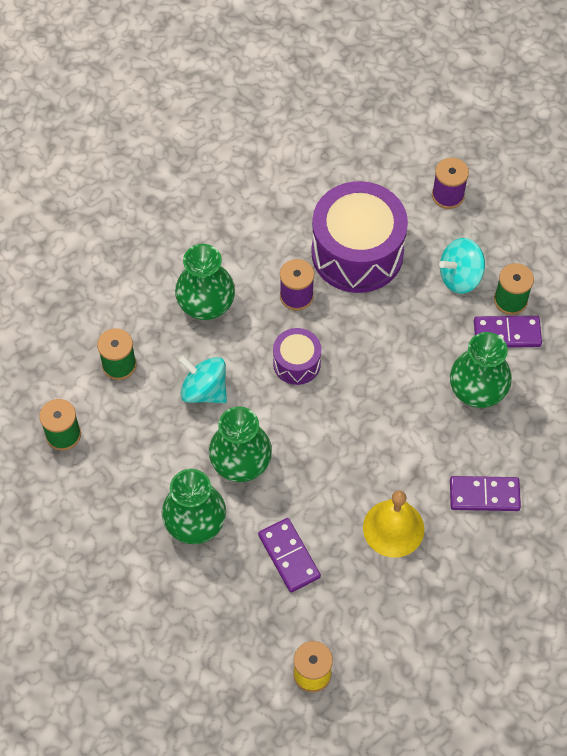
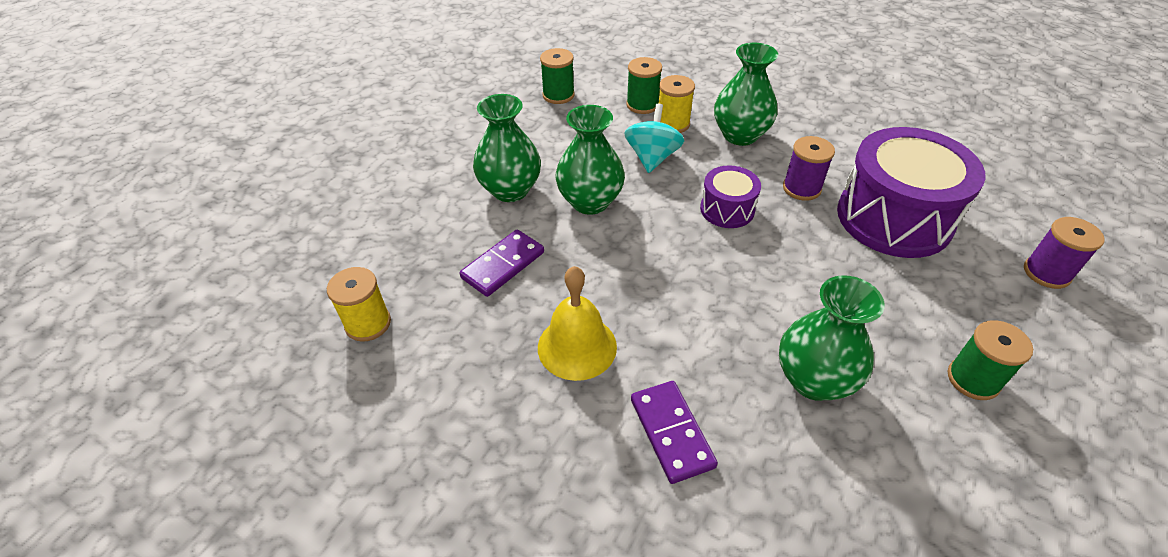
camera: 70 degrees right, 15 degrees down
turquoise spinning top [439,238,485,294] -> none
purple domino [474,316,542,347] -> none
none -> yellow spool [659,75,695,133]

